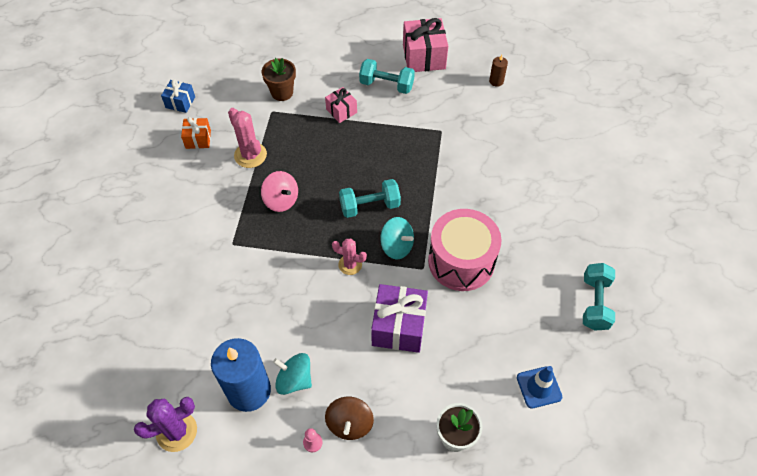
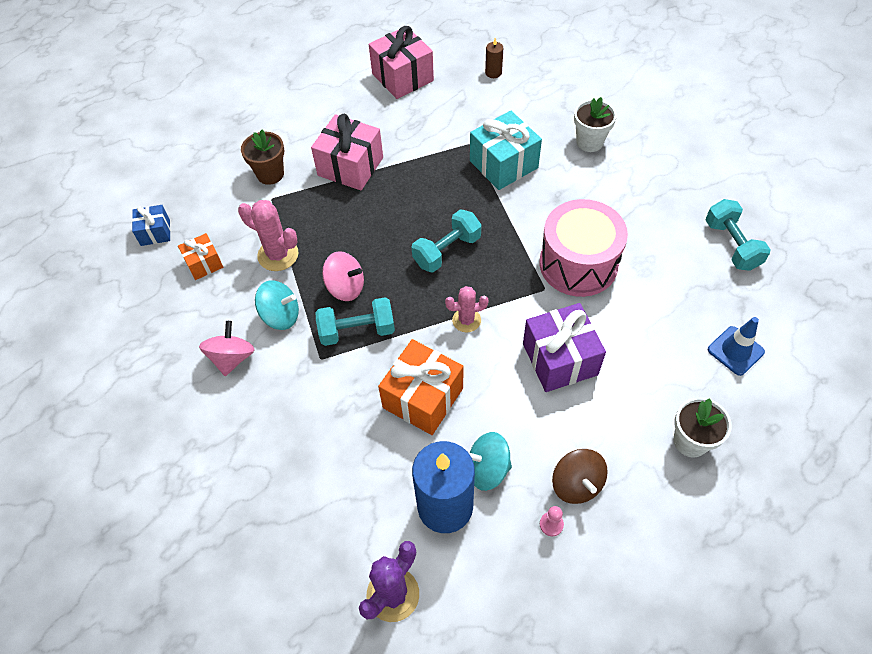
camera: 25 degrees left, 0 degrees up
pink gift [325,87,357,123] -> pink gift [311,114,383,191], size x1.79
turquoise dumbbell [359,59,415,94] -> turquoise dumbbell moved to [316,297,395,346]
turquoise spinning top [380,217,414,259] -> turquoise spinning top moved to [255,280,299,330]
none -> pink spinning top [199,321,254,376]
none -> orange gift [378,339,463,435]
none -> turquoise gift [470,111,542,190]
none -> white flower pot [574,97,617,152]

